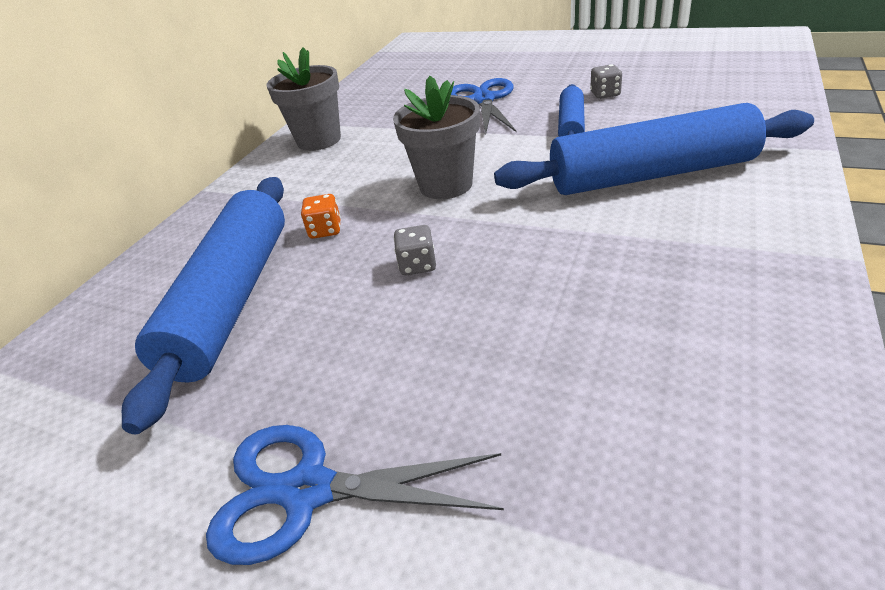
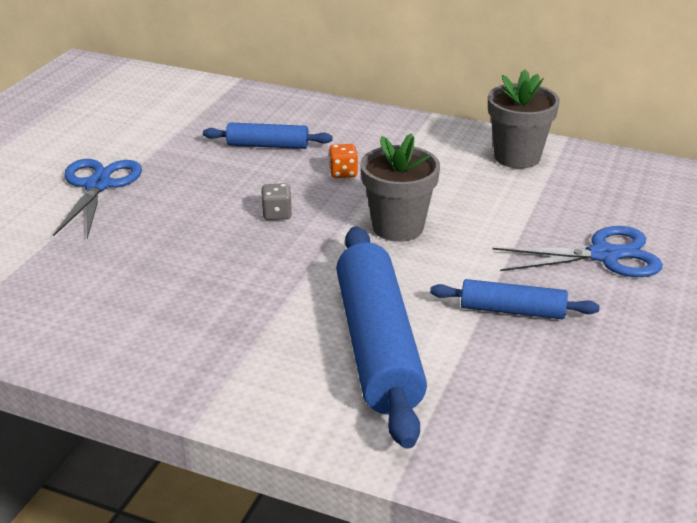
camera: 85 degrees right, 5 degrees down
blue rolling pin [122,177,285,435] -> blue rolling pin [203,122,333,149], size x0.52
grey dice [590,64,622,99] -> none

